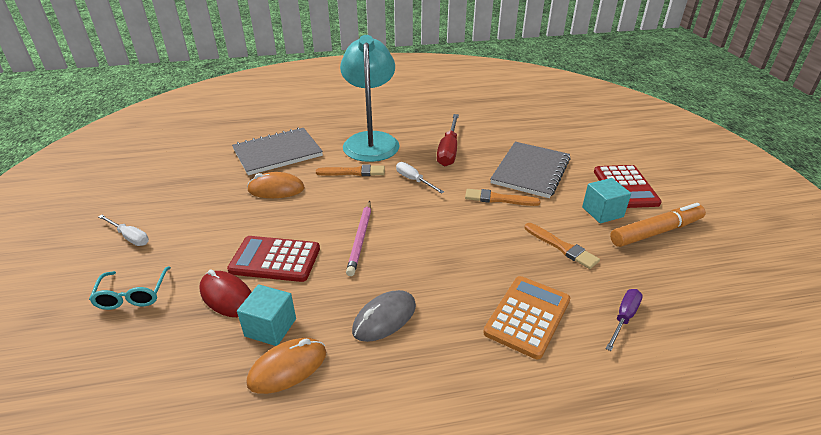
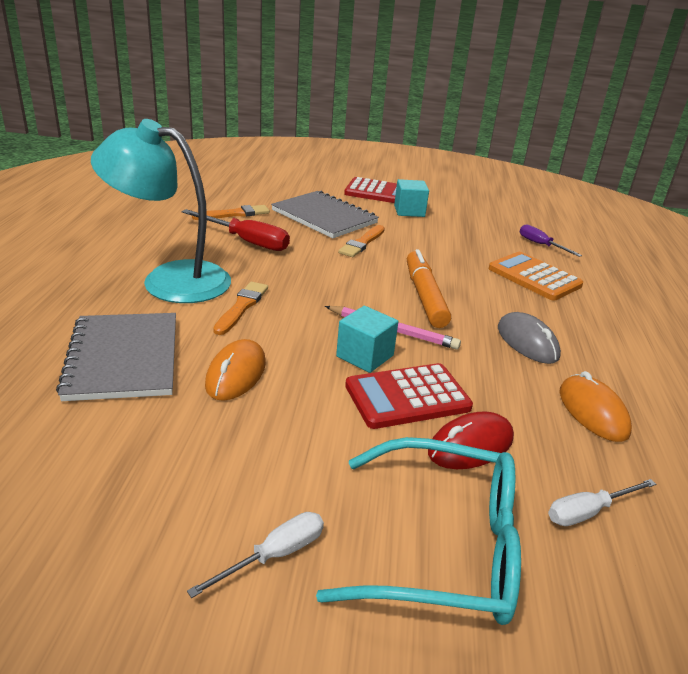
camera: 75 degrees left, 5 degrees down
turquoise glasses [89,266,171,310] -> turquoise glasses [316,437,521,625], size x1.85
red calculator [227,236,320,282] -> red calculator turned 45 degrees clockwise [345,363,473,429]
turquoise cube [237,284,296,346] -> turquoise cube moved to [336,306,399,373]
white screwdriver [396,162,444,194] -> white screwdriver moved to [548,479,656,526]
orange brush [525,223,600,269] -> orange brush moved to [192,205,270,220]
orange marker [610,203,706,247] -> orange marker moved to [407,249,451,328]

